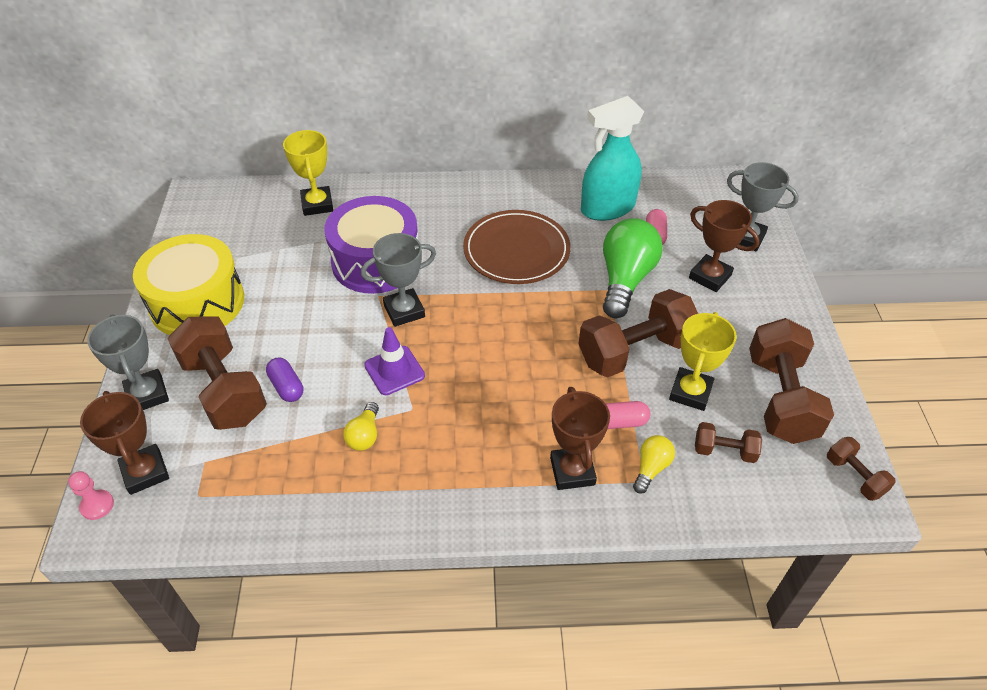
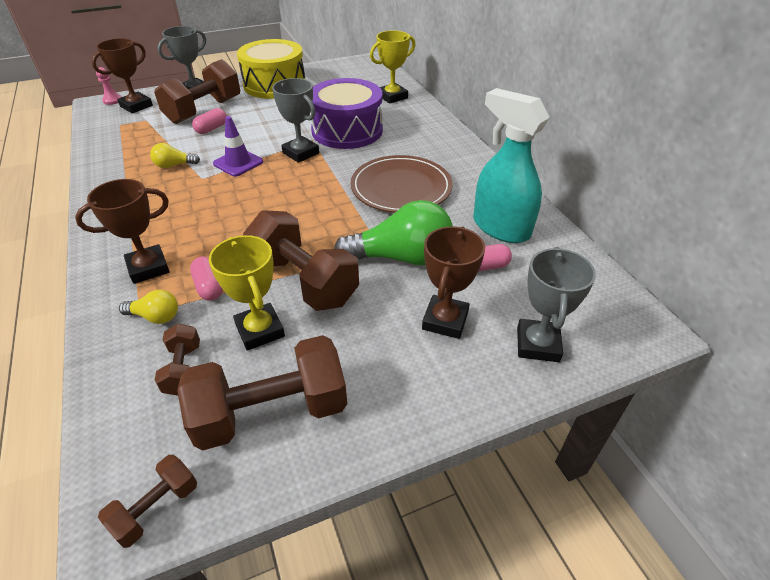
camera: 70 degrees right, 5 degrees down
purple capsule [266,357,303,402] -> pink capsule [192,108,227,134]
yellow trophy [669,312,737,411] -> yellow trophy turned 60 degrees clockwise [209,235,285,351]

